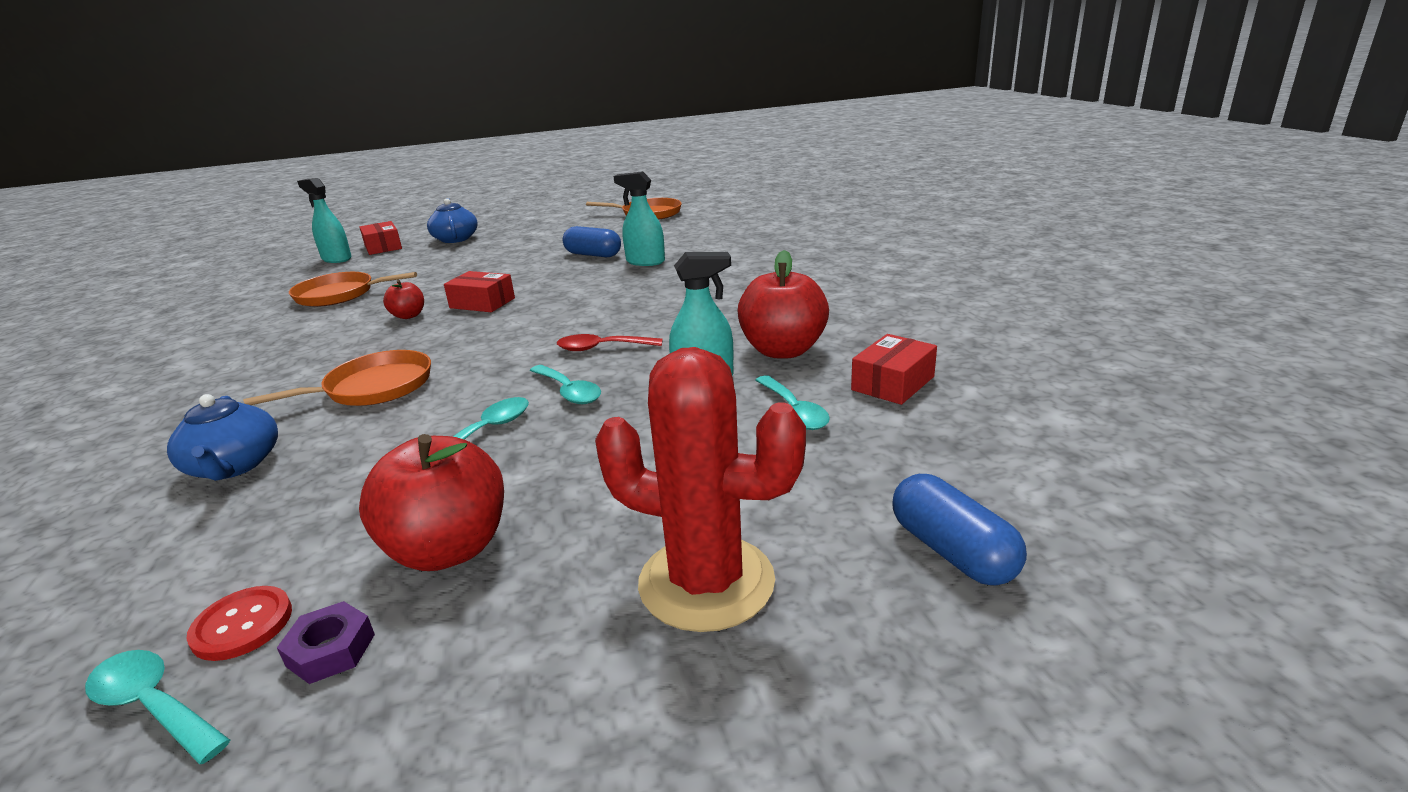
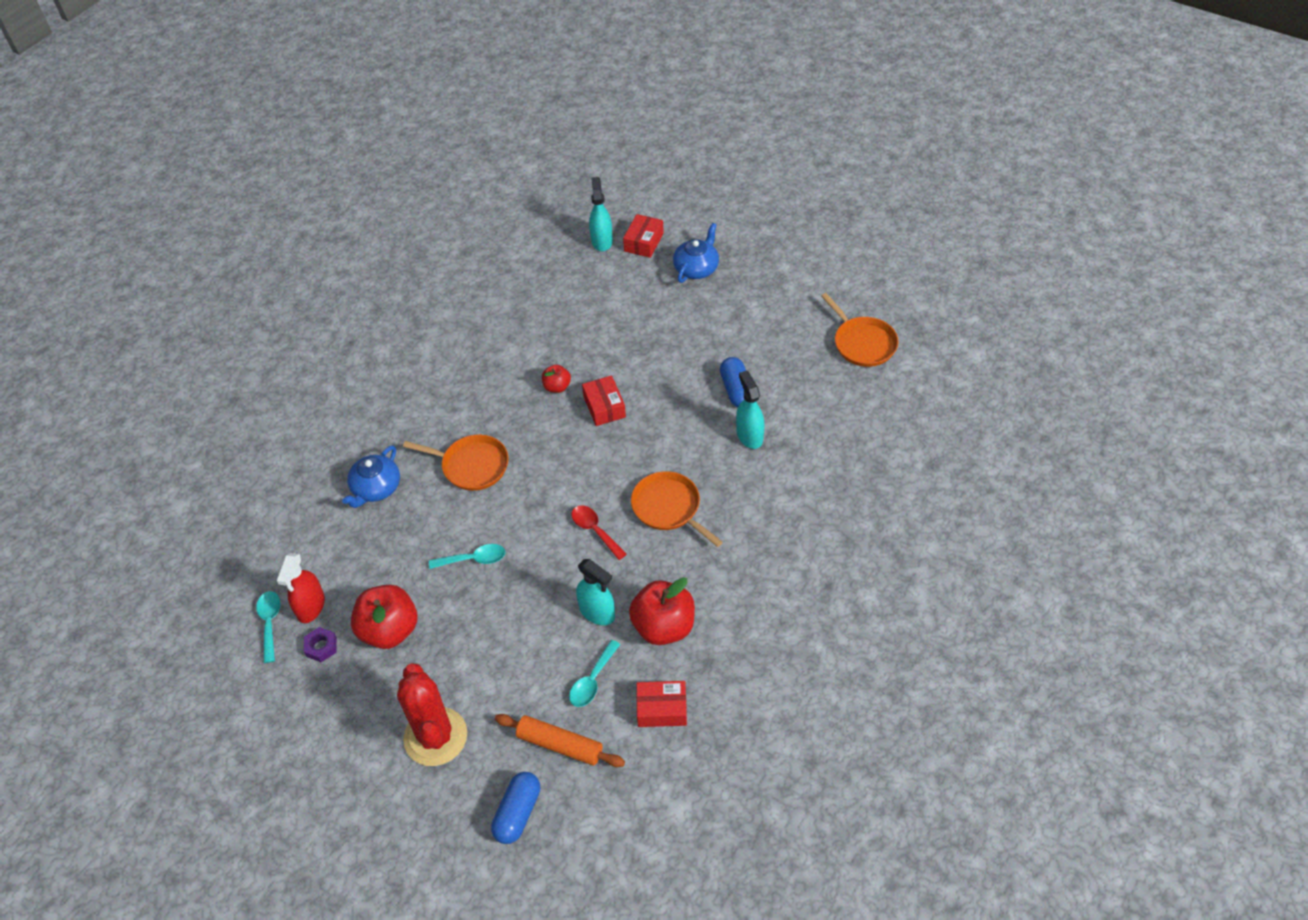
camera: 50 degrees right, 25 degrees up
red button [186,586,292,661] -> red spray bottle [276,553,325,623]
orange pan [289,272,417,307] -> orange pan moved to [631,471,723,547]
turquoise spoon [530,365,601,404] -> none
none -> orange rolling pin [495,714,625,767]

